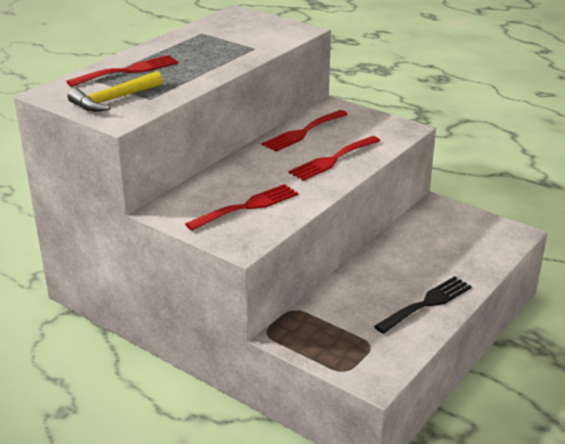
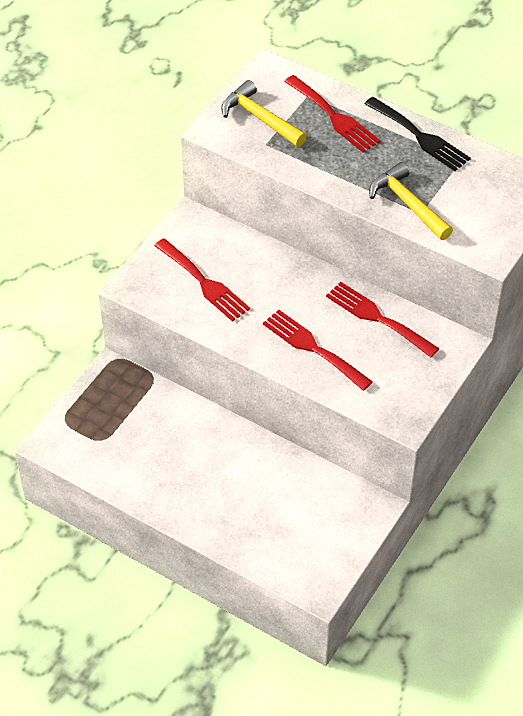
camera: 85 degrees right, 20 degrees up
black fork [374,276,472,334] -> black fork moved to [364,97,471,171]
none -> yellow hammer [369,162,453,240]

